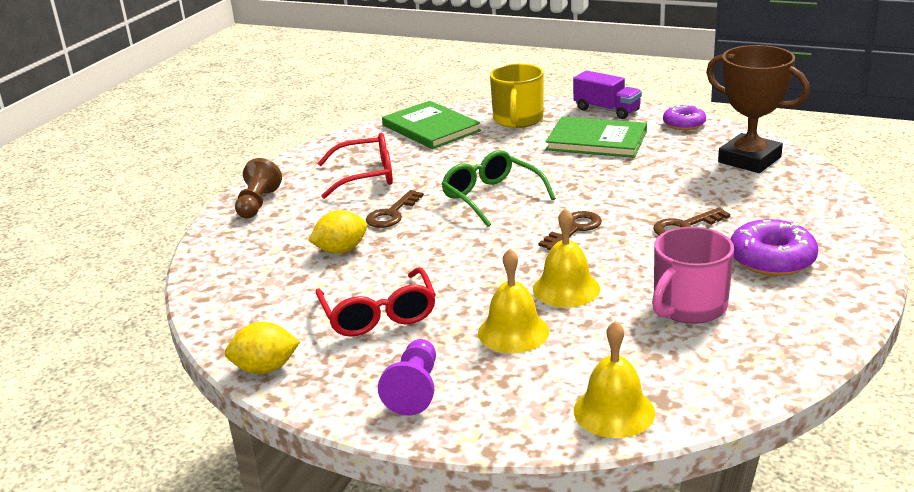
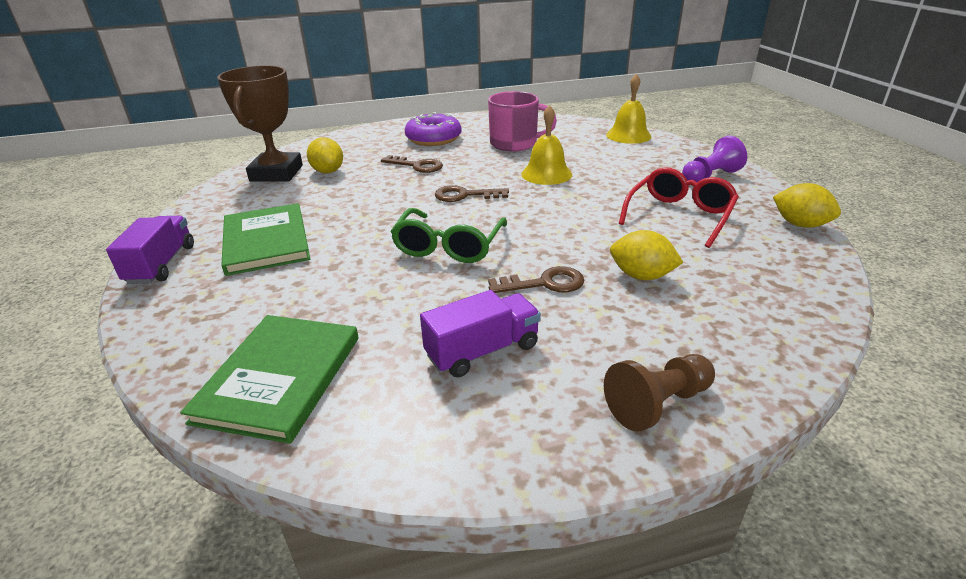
camera: 130 degrees left, 5 degrees up
red glasses [317,133,393,199] -> purple truck [420,290,541,377]
yellow bell [478,248,549,353] -> none
yellow mug [490,64,544,128] -> none
purple donut [663,104,706,130] -> none
none -> yellow lemon [307,137,343,173]

